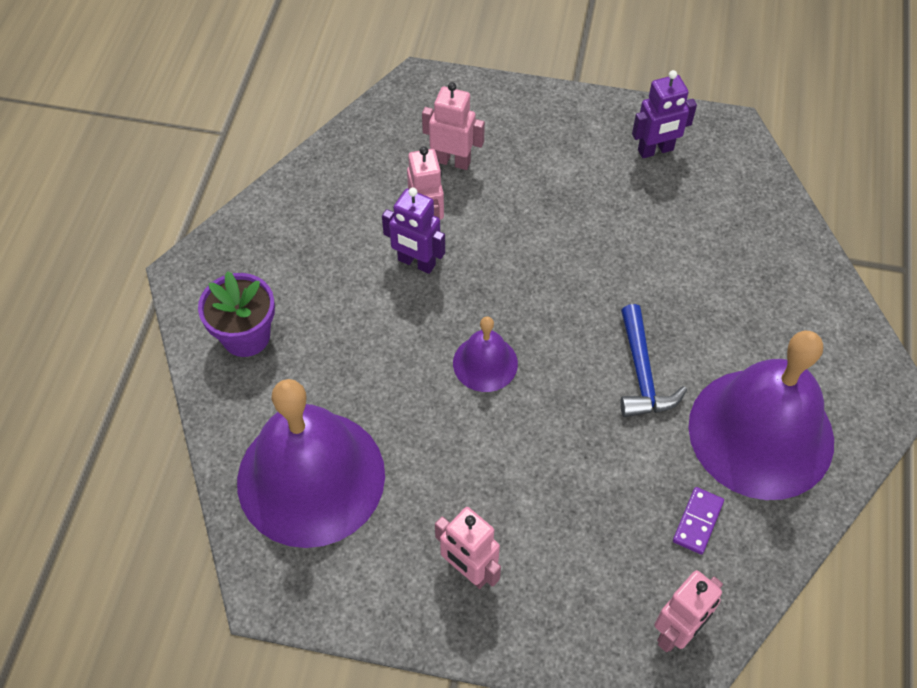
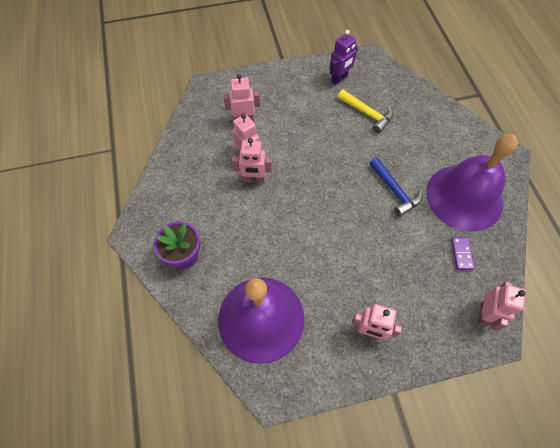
camera: 25 degrees left, 5 degrees up
purple robot [382,187,445,274] -> pink robot [232,138,272,183]
purple bell [453,316,518,392] -> none
none -> yellow hammer [338,89,393,133]

